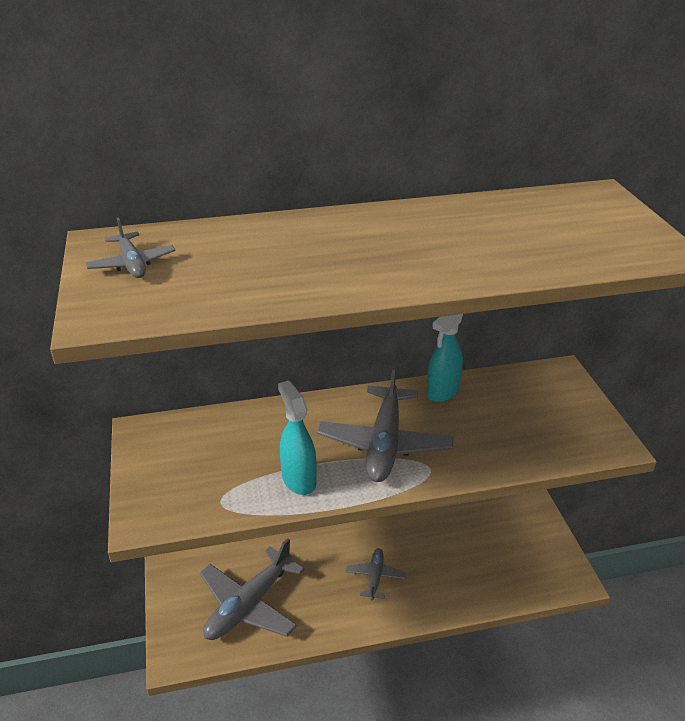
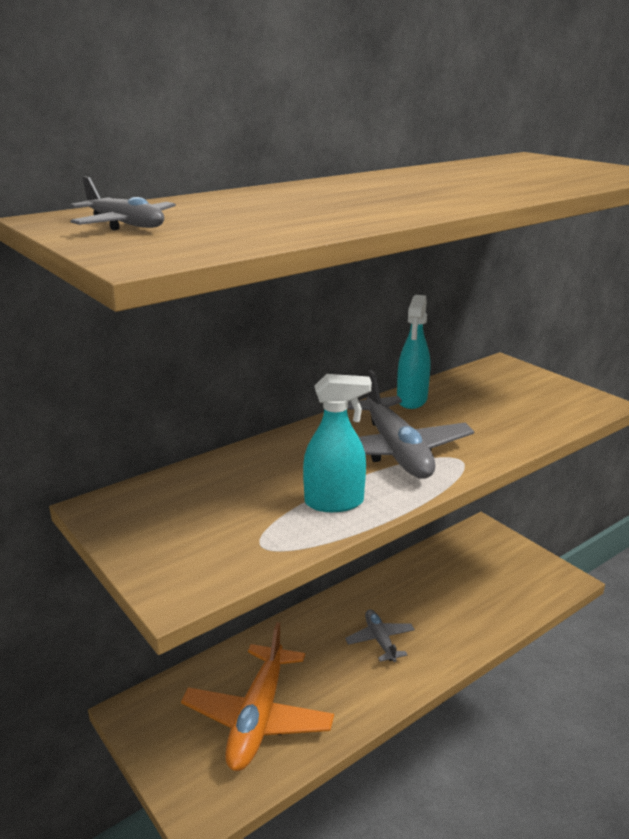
camera: 25 degrees left, 10 degrees down
grey plane [200,538,304,640] -> orange plane [181,622,334,771]
turquoise spray bottle [278,380,317,495] -> turquoise spray bottle turned 135 degrees clockwise [303,374,372,512]

